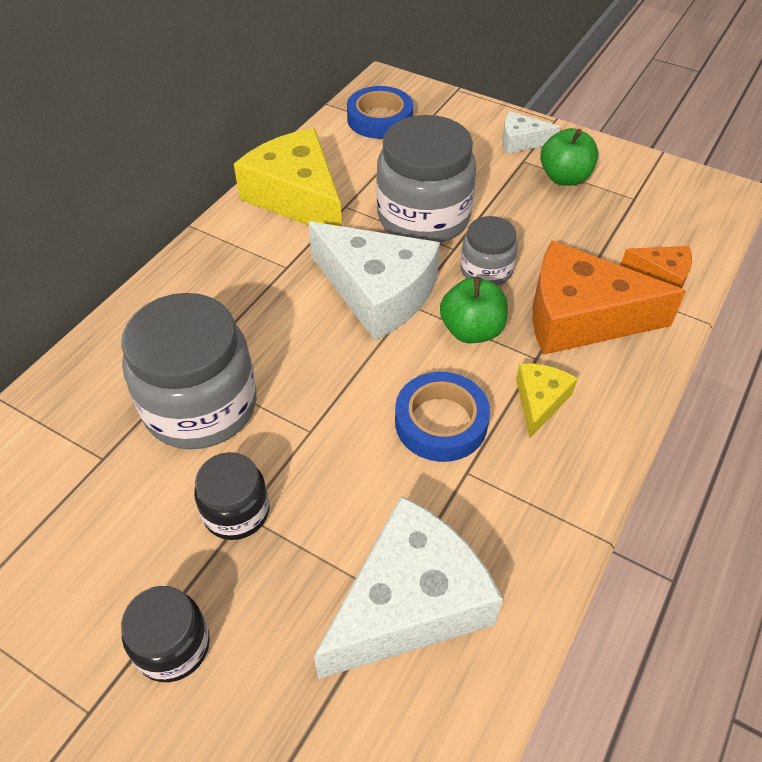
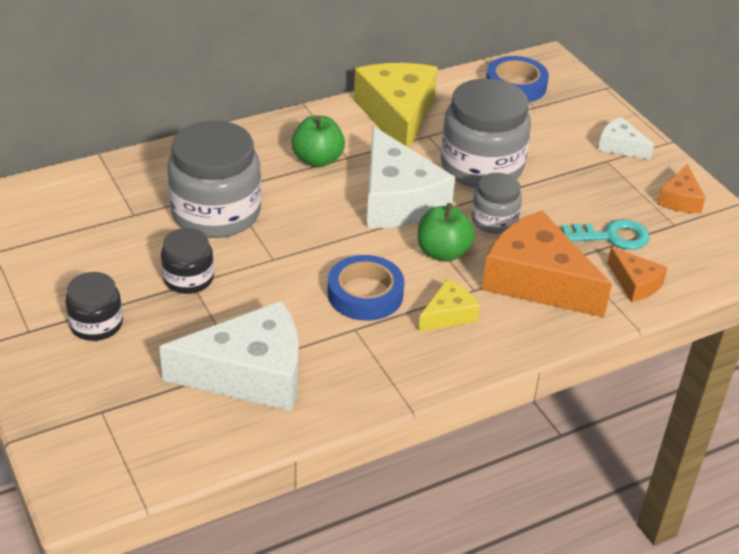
camera: 30 degrees right, 10 degrees down
green apple [540,128,598,186] -> green apple moved to [292,116,345,168]
none -> turquoise key [561,219,650,250]
none -> orange cheese [657,164,706,213]

